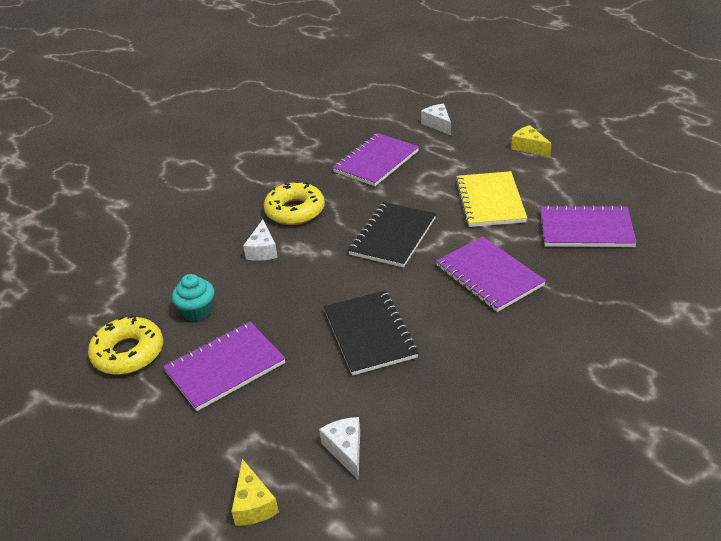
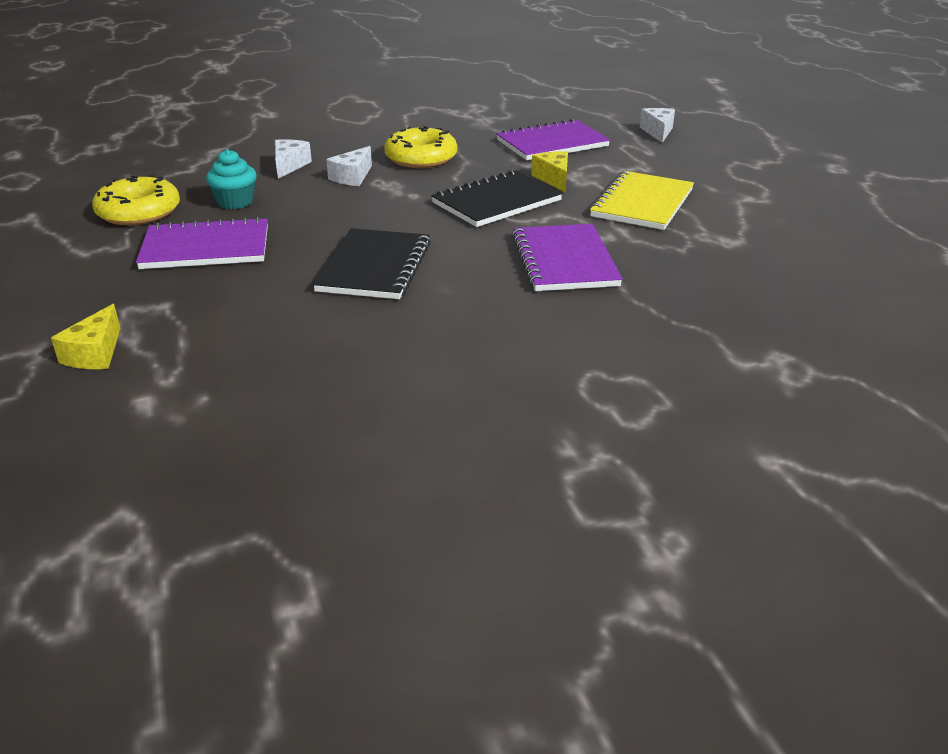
camera: 25 degrees right, 5 degrees down
white cheese [319,417,360,479] -> white cheese moved to [275,139,312,179]
yellow cheese [511,125,552,157] -> yellow cheese moved to [531,151,568,193]
purple notebook [540,205,637,247] -> none

